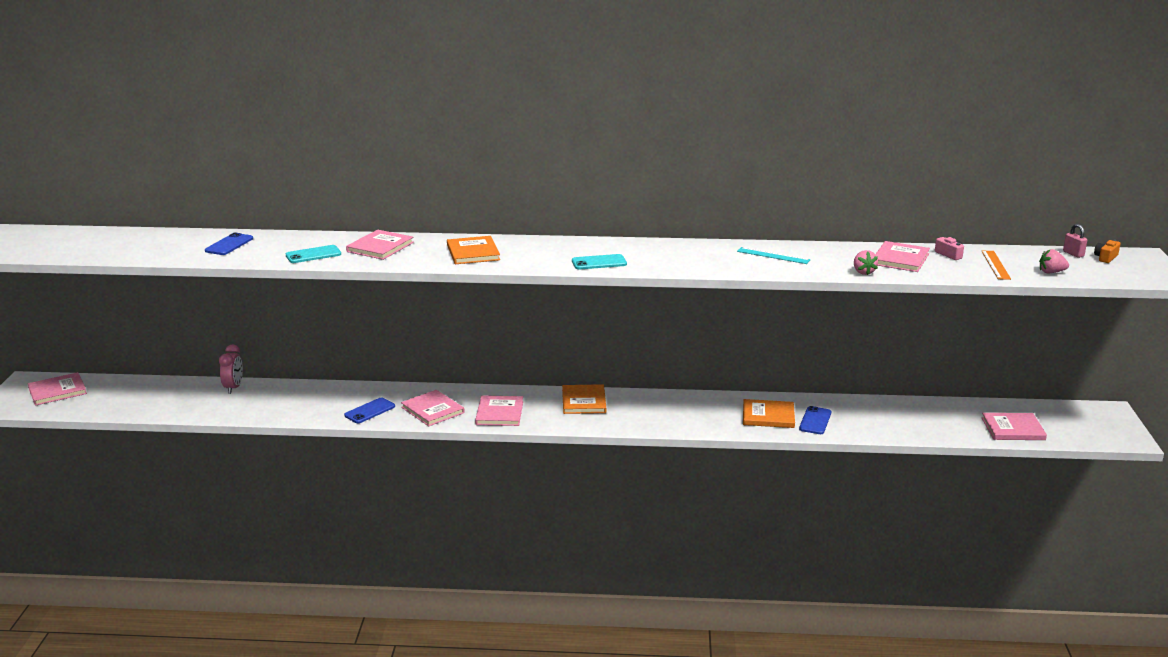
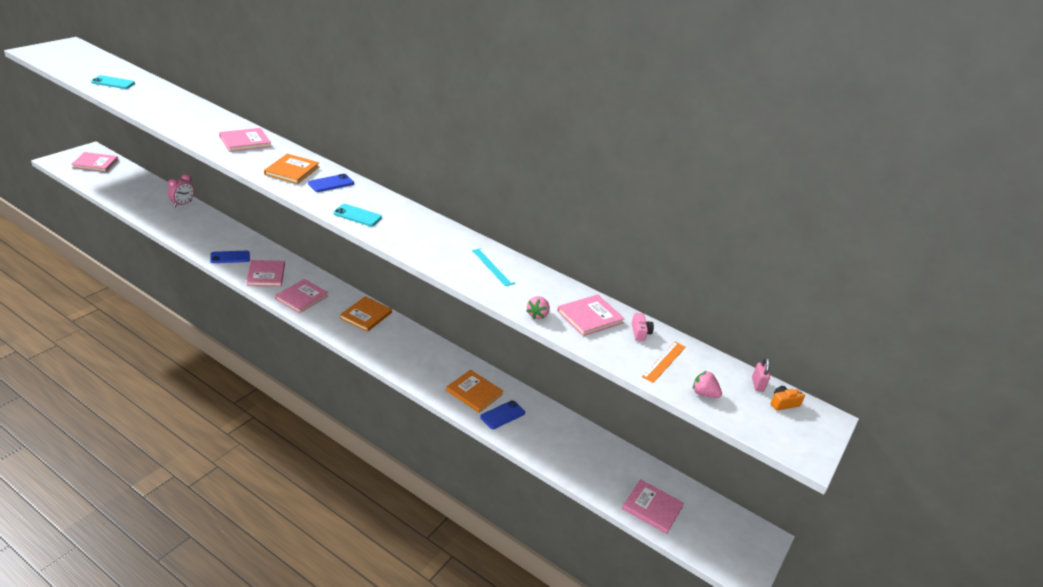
camera: 25 degrees right, 10 degrees up
blue phone [205,232,253,255] -> blue phone moved to [308,174,354,192]
turquoise phone [286,245,341,263] -> turquoise phone moved to [91,75,135,89]

